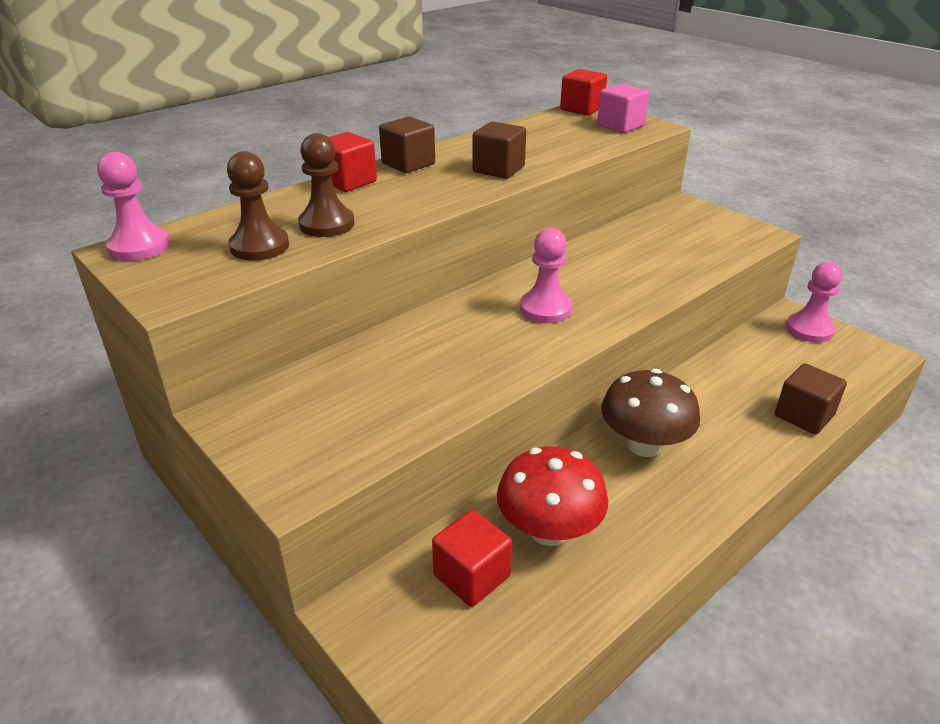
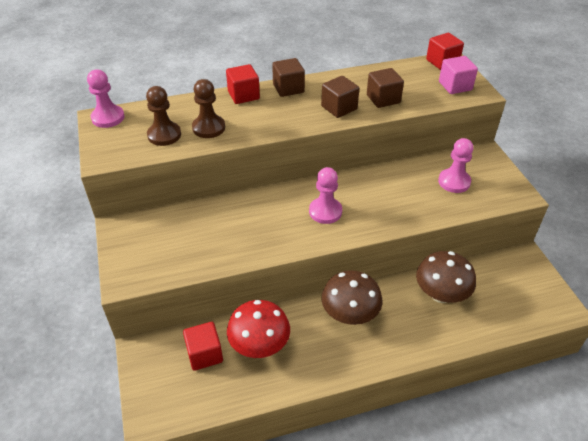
camera: 25 degrees right, 10 degrees up
brown cube [775,363,847,435] -> brown cube moved to [367,68,404,108]
pink pawn [786,262,842,343] -> pink pawn moved to [438,138,473,193]
none -> brown mushroom [416,251,476,303]

